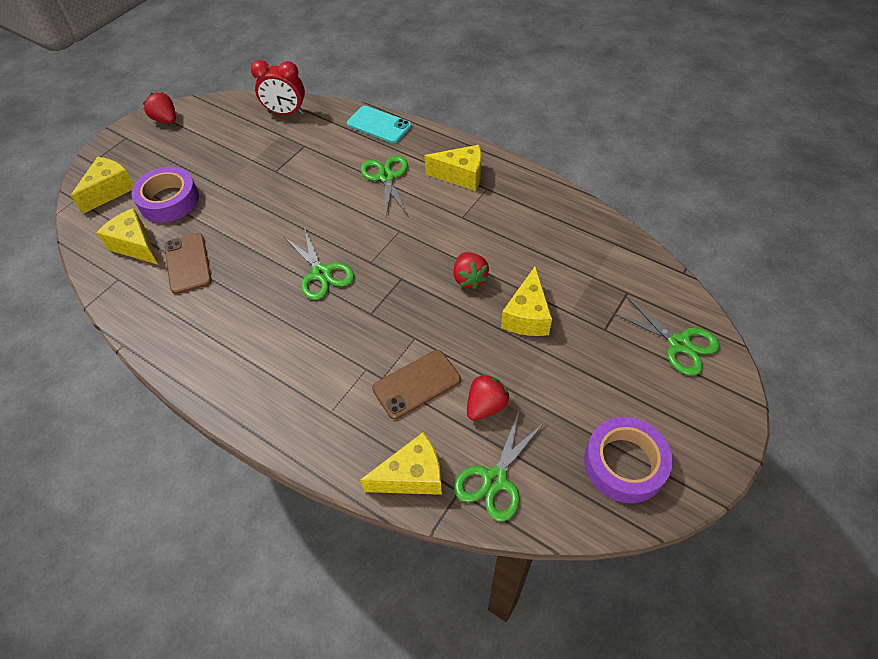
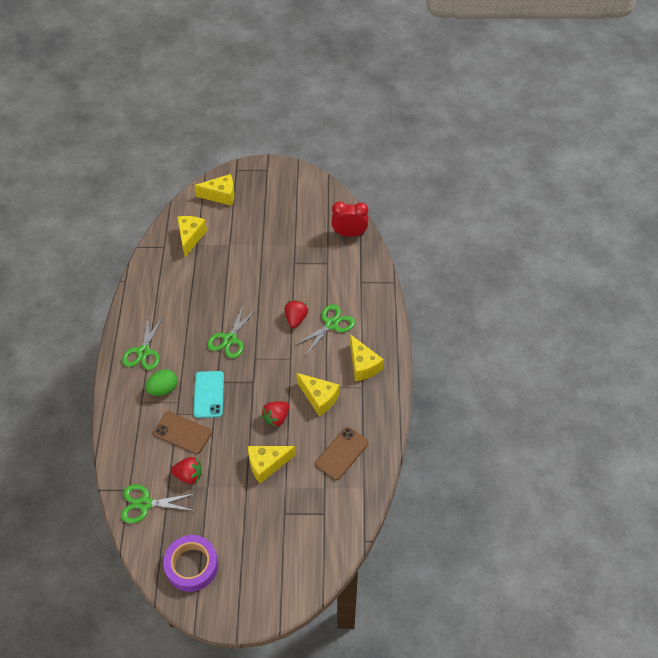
camera: 55 degrees right, 0 degrees up
purple tape [131,167,199,222] -> none
red strawberry [143,92,176,123] -> red strawberry moved to [285,300,308,328]
brown phone [164,233,212,294] -> brown phone moved to [315,427,369,480]
red clock [251,60,305,115] -> red clock turned 120 degrees clockwise [331,202,368,237]
turquoise phone [347,106,412,143] -> turquoise phone moved to [193,371,224,418]
yellow cheese [360,432,442,495] -> yellow cheese moved to [296,373,339,416]
green scissors [612,296,719,376] -> green scissors moved to [122,316,164,370]
none -> green egg [145,369,178,396]

